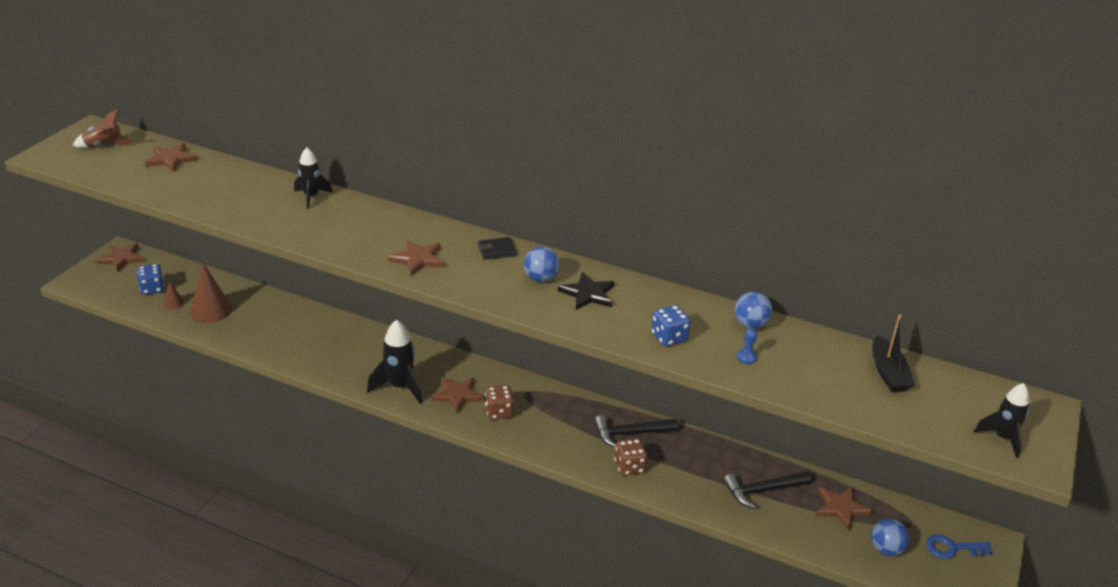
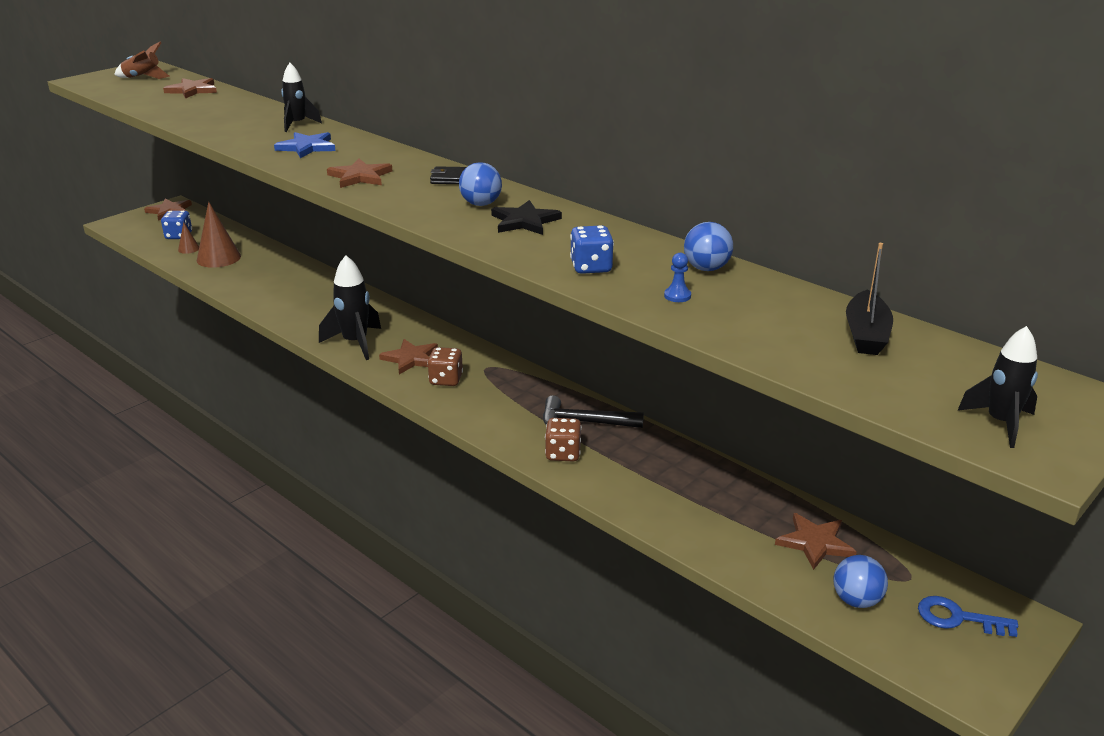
camera: 20 degrees right, 5 degrees down
black hammer [723,471,811,509] -> none
none -> blue star [274,132,336,158]

